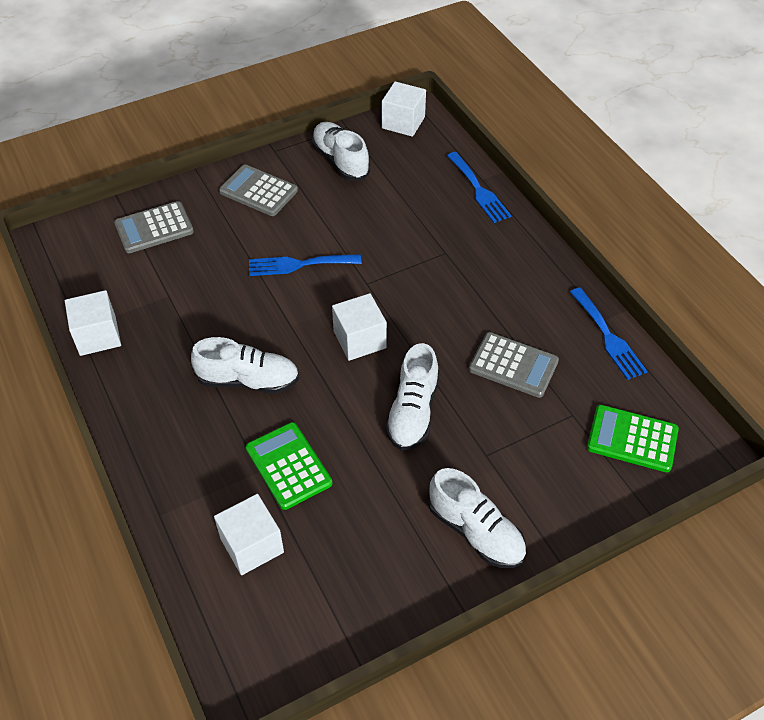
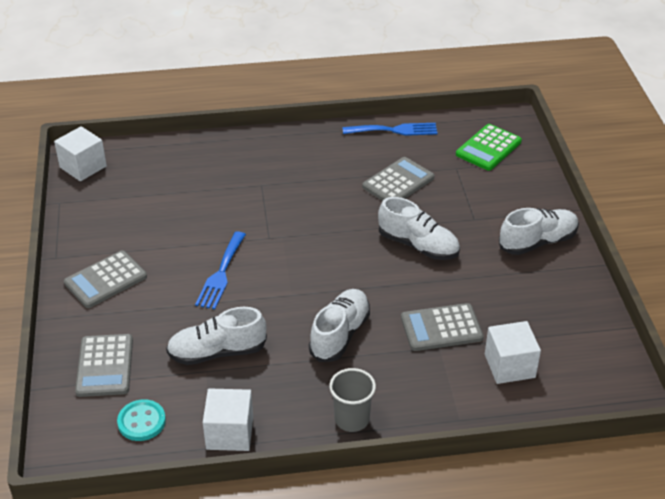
camera: 70 degrees left, 10 degrees down
green calculator [246,422,332,510] -> grey calculator [401,303,483,351]
white shoe [312,122,370,181] -> white shoe moved to [166,307,267,365]
white cube [332,293,387,361] -> none
blue fork [447,152,511,223] -> none
none -> turquoise button [117,400,166,441]
none -> grey cup [329,368,376,432]

